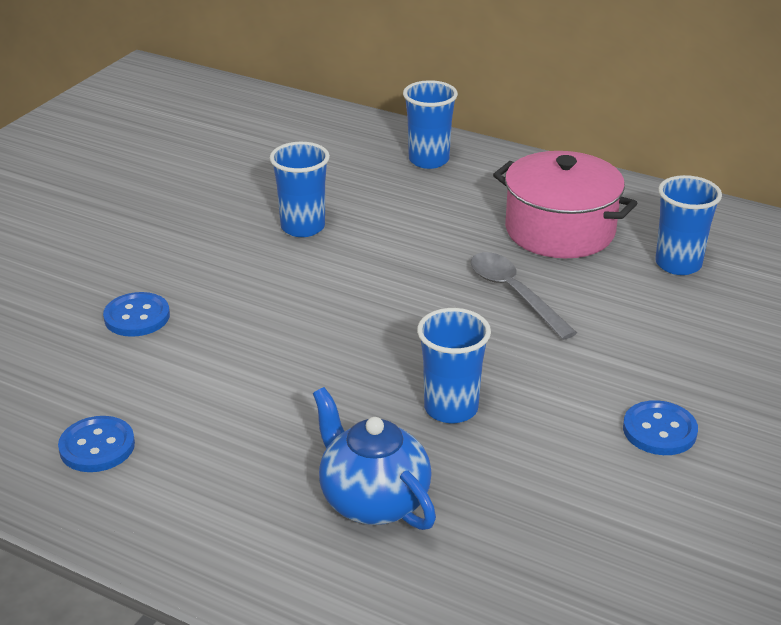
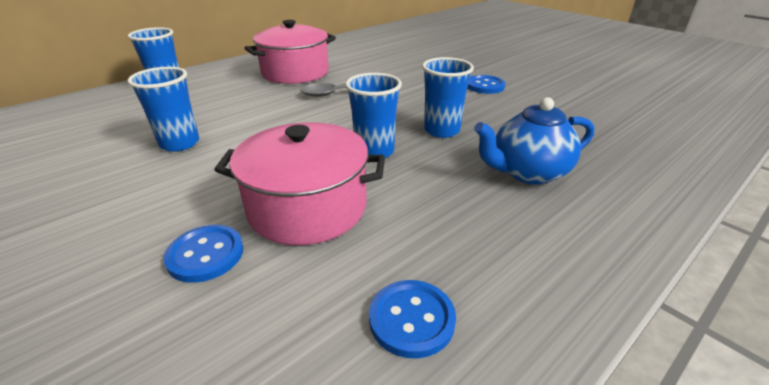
camera: 70 degrees left, 0 degrees up
blue cup [655,175,722,275] -> blue cup moved to [345,73,402,158]
none -> pink pot [214,122,385,245]

